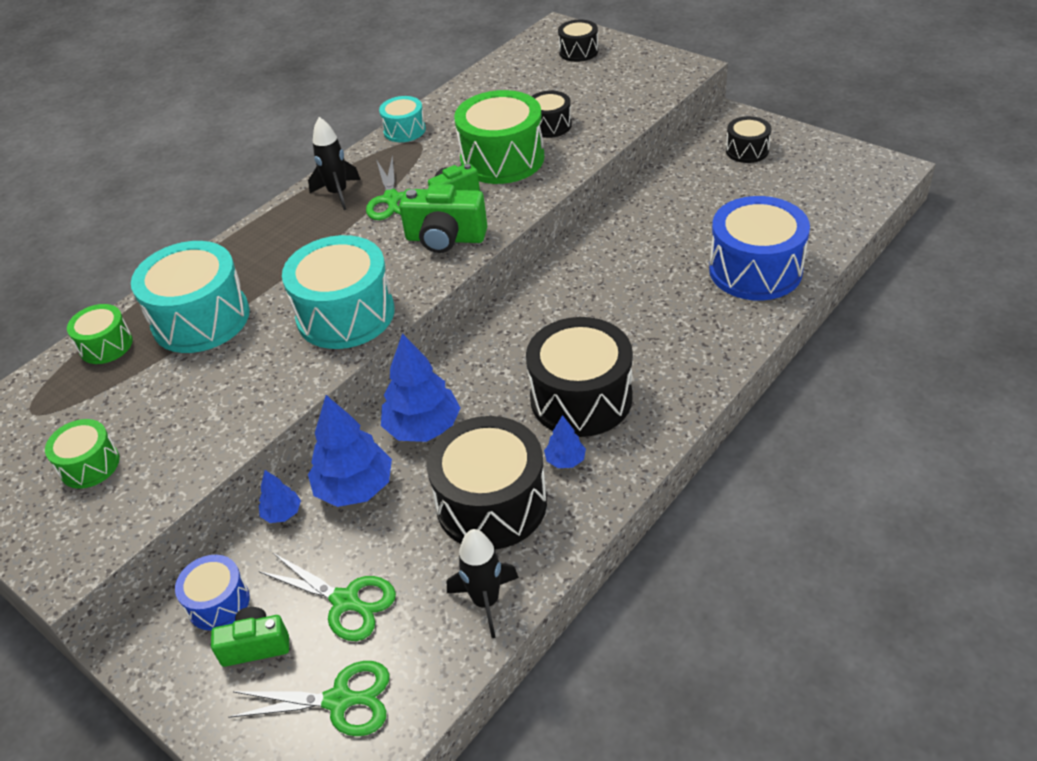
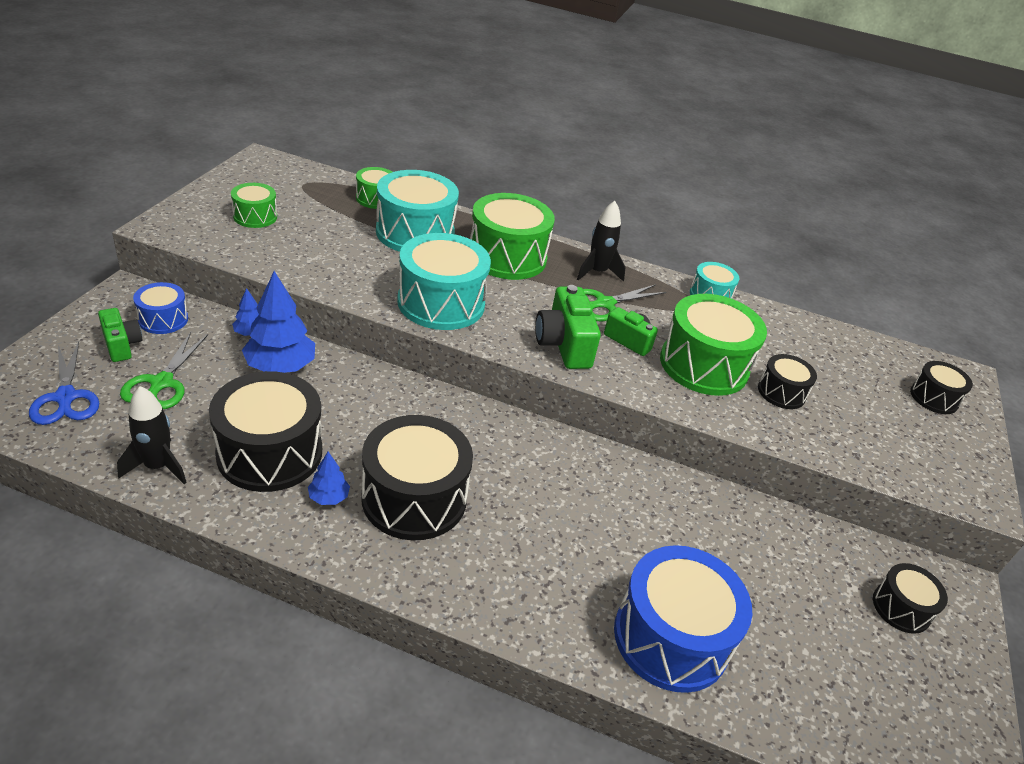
camera: 60 degrees right, 5 degrees down
green scissors [229,661,390,736] -> blue scissors [29,341,99,425]
blue tree [381,333,461,442] -> none
none -> green drum [470,193,555,280]

